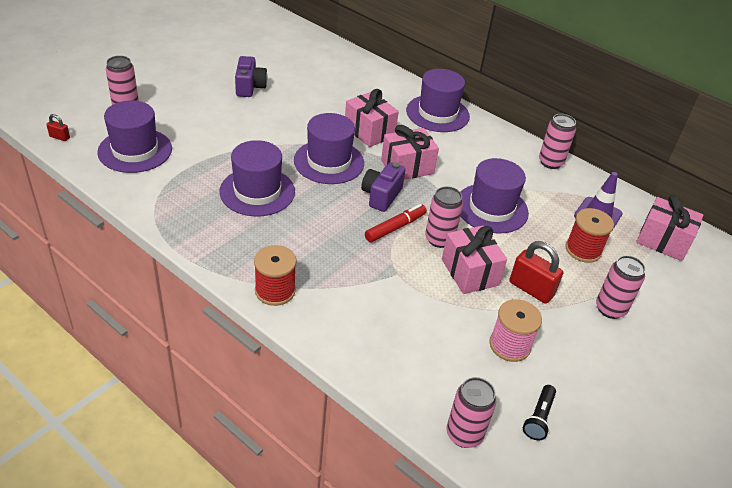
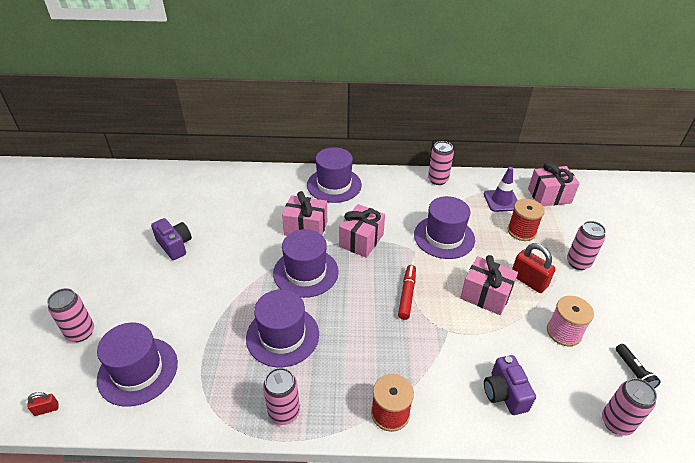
camera: 35 degrees left, 0 degrees up
purple camera [361,162,405,212] -> purple camera moved to [484,355,536,415]
pink can [425,186,463,248] -> pink can moved to [263,368,300,425]
red padlock [509,241,563,304] -> red padlock turned 45 degrees clockwise [512,243,556,293]

